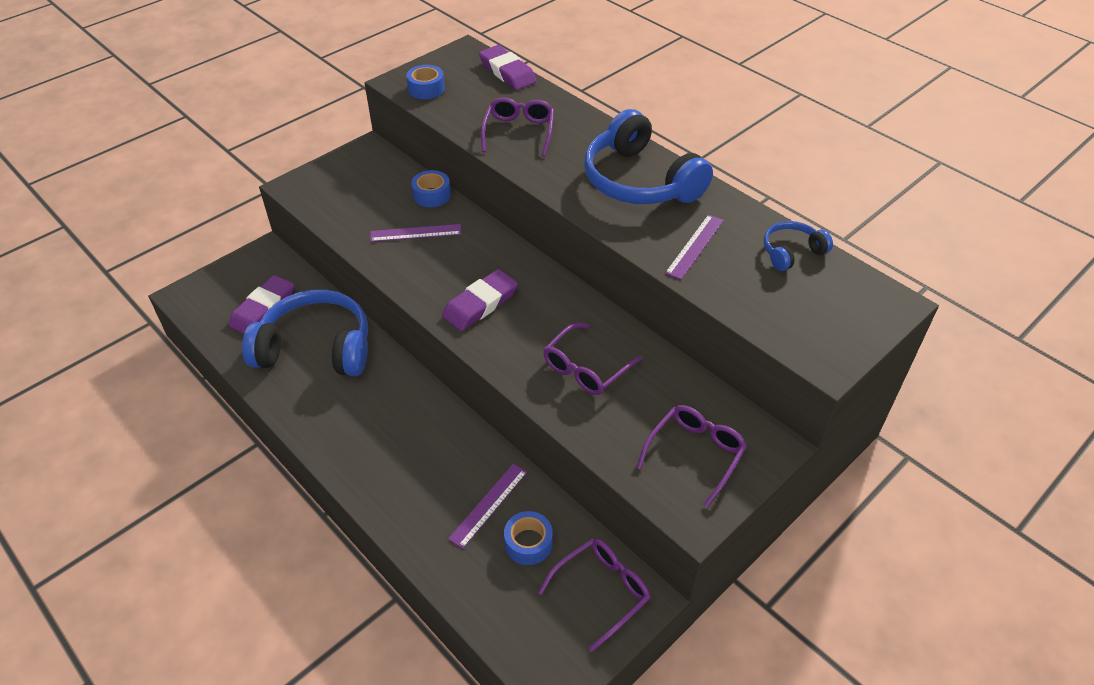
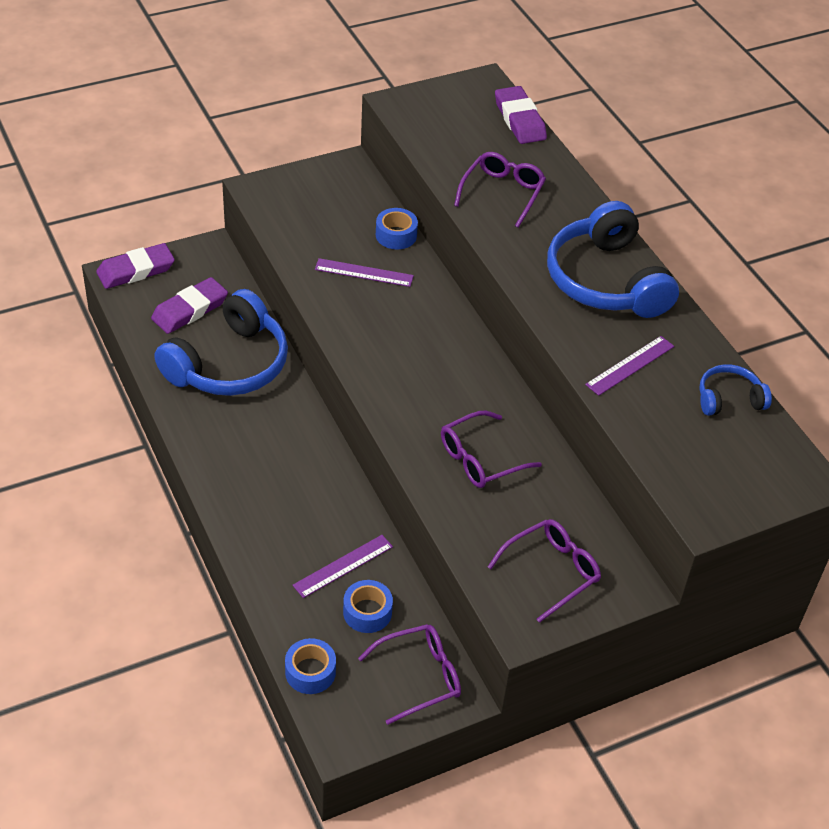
camera: 15 degrees right, 0 degrees up
blue headphones [242,289,368,376] -> blue headphones turned 105 degrees clockwise [154,289,288,396]
blue tape [406,65,445,99] -> blue tape moved to [285,638,336,694]
purple eraser [442,269,518,331] -> purple eraser moved to [96,243,175,289]

